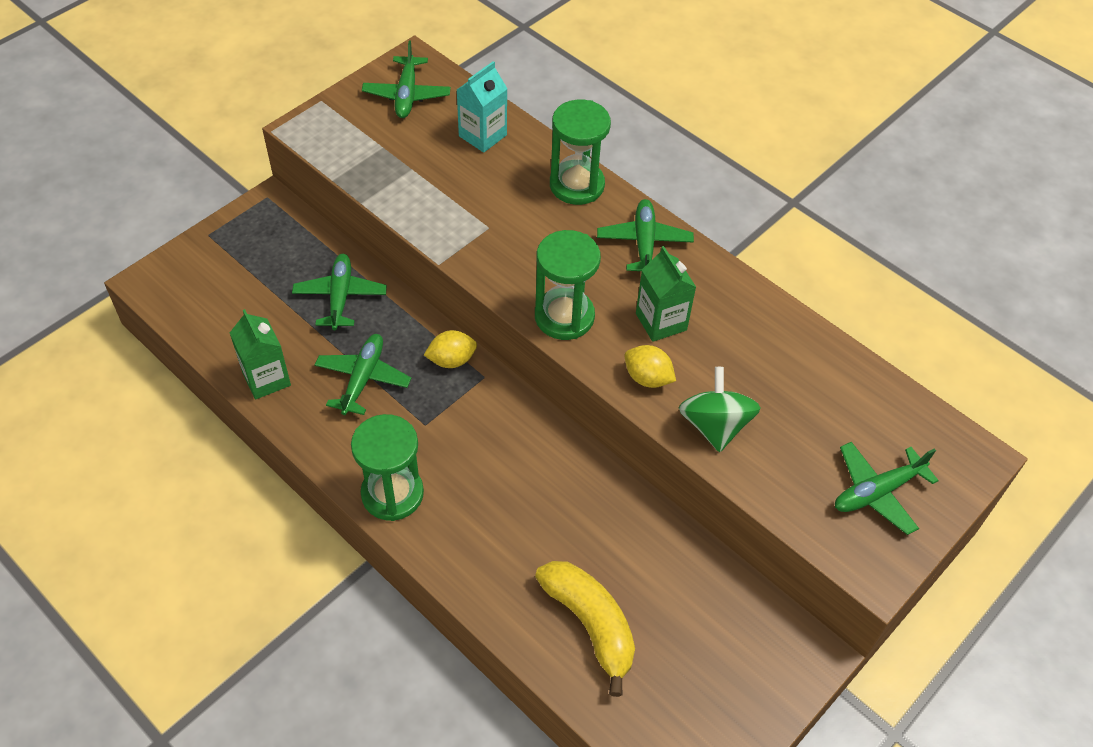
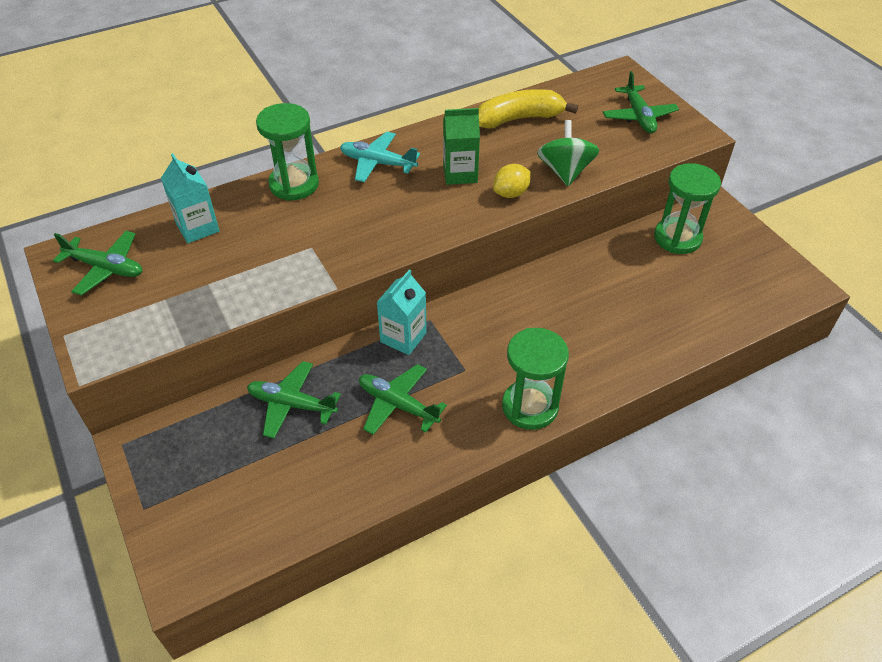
camera: 70 degrees left, 5 degrees down
green carton [230,309,291,399] -> none
yellow lemon [424,330,477,368] -> turquoise carton [376,269,427,355]
green hourglass [535,230,601,340] -> green hourglass moved to [654,163,721,254]
yellow banana [535,561,635,697] -> yellow banana moved to [478,89,578,129]
green plane [597,199,694,271] -> turquoise plane [340,132,420,182]
green spinning top [679,367,761,452] -> green spinning top turned 75 degrees clockwise [537,120,600,186]

